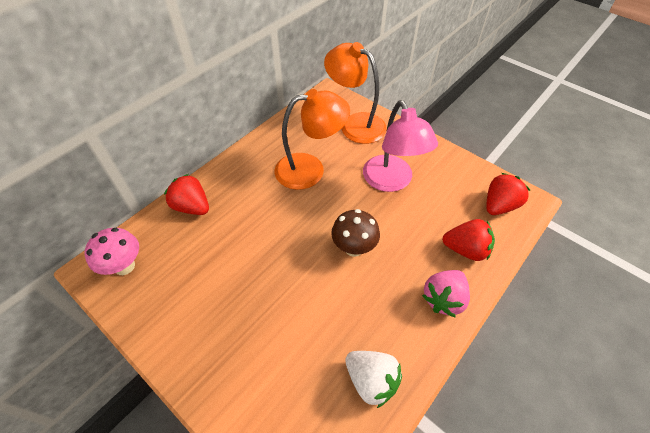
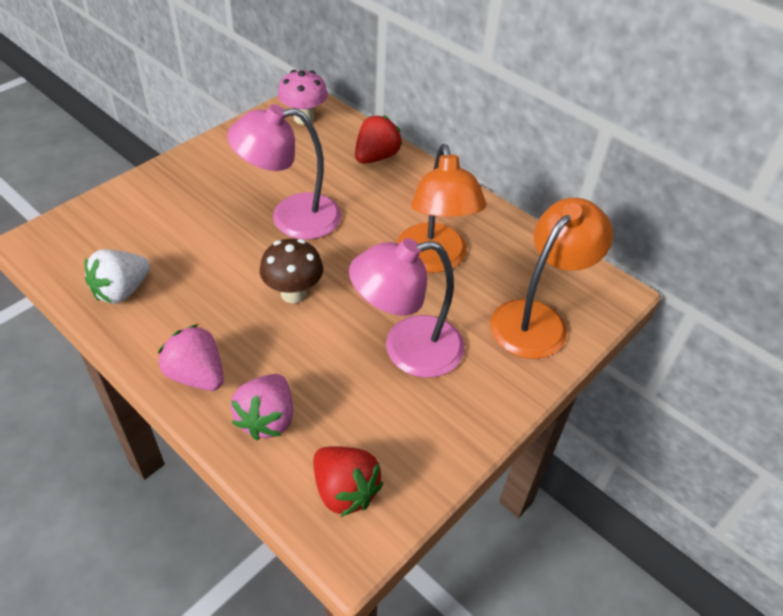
camera: 90 degrees right, 5 degrees down
red strawberry [442,219,495,261] -> pink strawberry [231,374,293,440]
none -> pink lamp [227,104,341,240]

